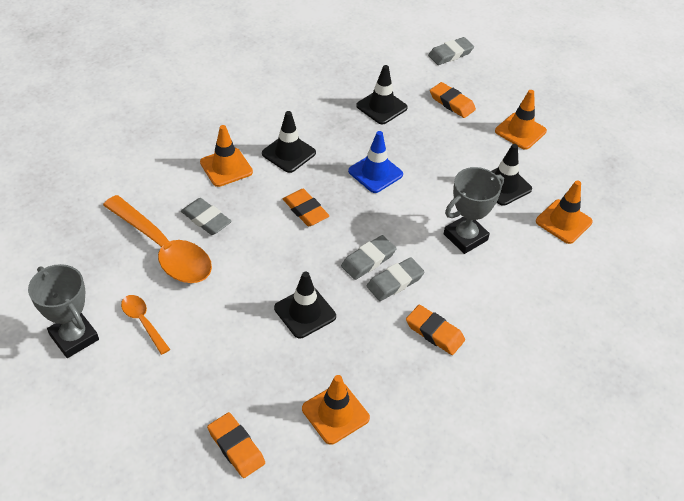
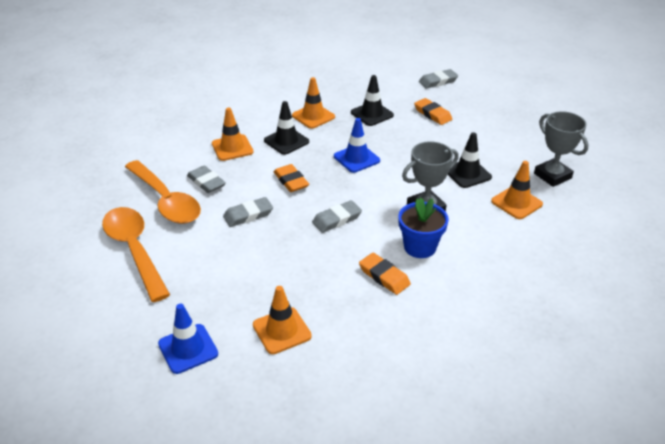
camera: 10 degrees right, 10 degrees down
grey trophy [28,264,99,358] -> grey trophy moved to [534,111,589,187]
orange spoon [121,295,170,355] -> orange spoon [102,207,170,302], size x2.06
orange eraser [207,412,265,478] -> blue traffic cone [158,304,218,374]
black traffic cone [274,272,336,338] -> none
grey eraser [367,257,425,301] -> grey eraser moved to [223,197,273,227]
orange traffic cone [495,90,547,150] -> orange traffic cone moved to [292,77,335,129]
none -> blue flower pot [398,197,449,258]

